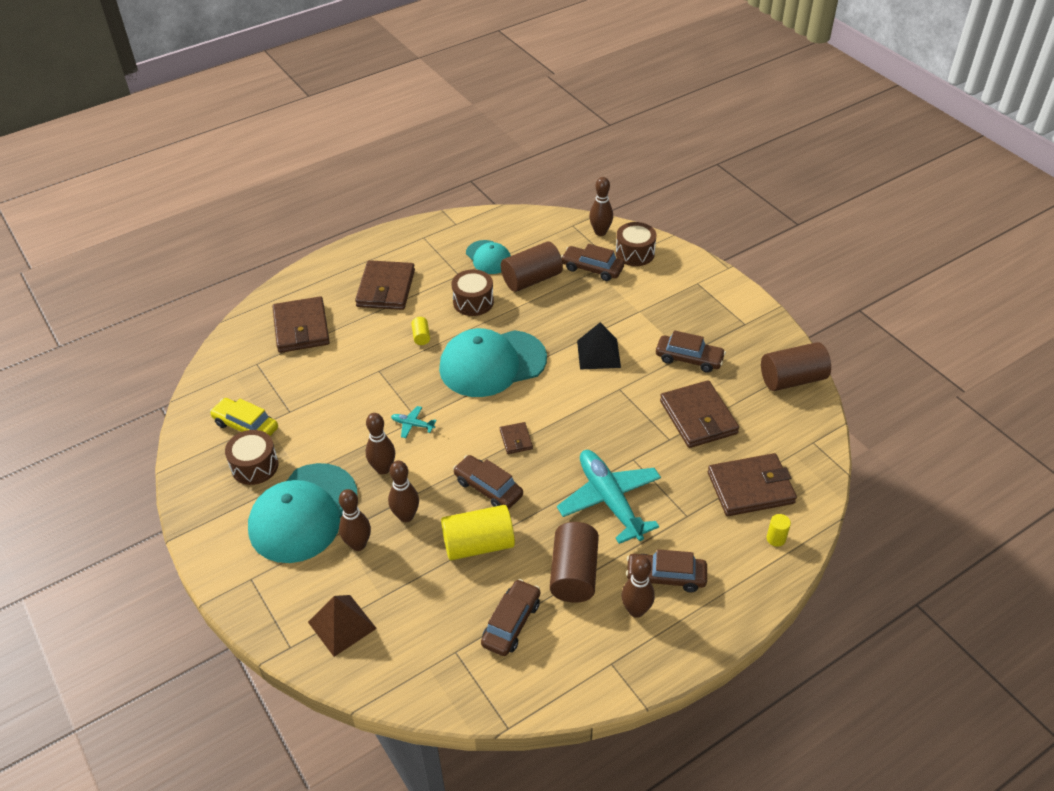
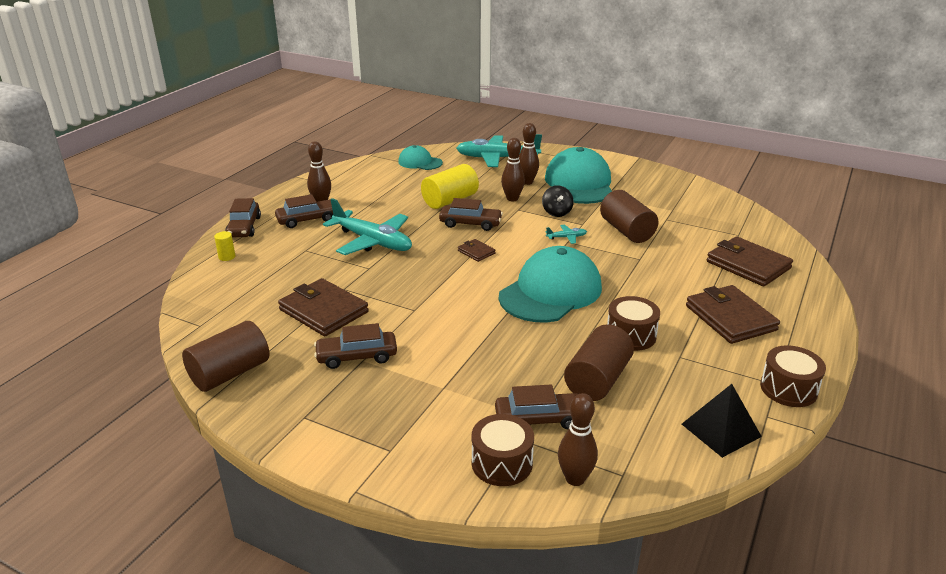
camera: 150 degrees right, 15 degrees down
yellow car [210,398,278,436] -> none
brown drum [225,430,279,485] -> brown drum moved to [760,345,826,407]
brown pyramid [308,595,377,657] -> turquoise plane [456,134,542,167]
brown bowling pin [366,413,395,474] -> black spinning top [542,185,574,217]
yellow cylinder [411,317,430,345] -> none
turquoise cap [466,240,511,274] -> turquoise cap moved to [398,145,443,170]
brown car [481,579,540,656] -> brown car moved to [225,198,261,237]
brown cylinder [550,522,599,603] -> brown cylinder moved to [600,190,659,243]
black pyramid [577,322,621,370] -> black pyramid moved to [682,384,762,458]
brown wallet [708,453,797,516] -> none

